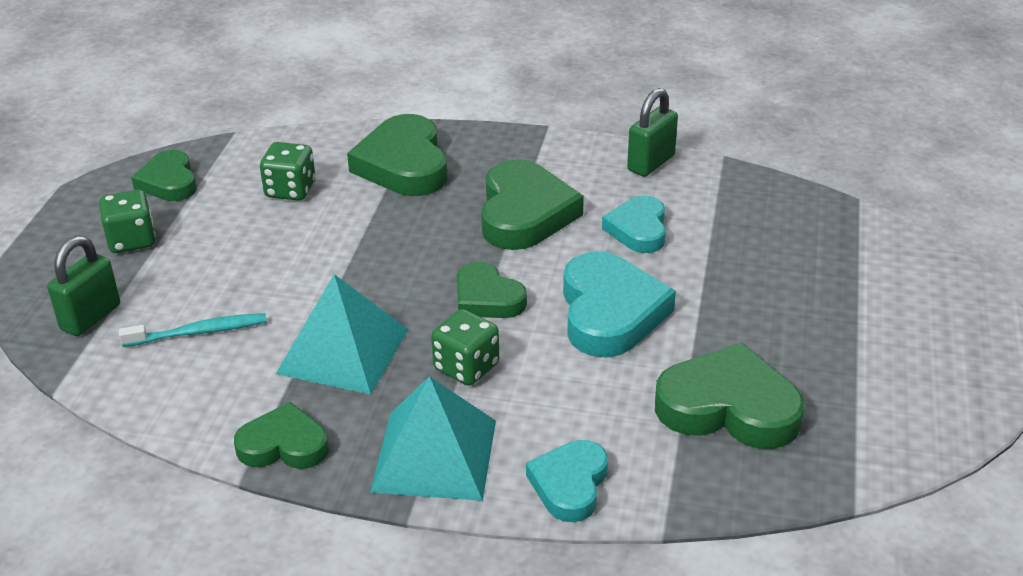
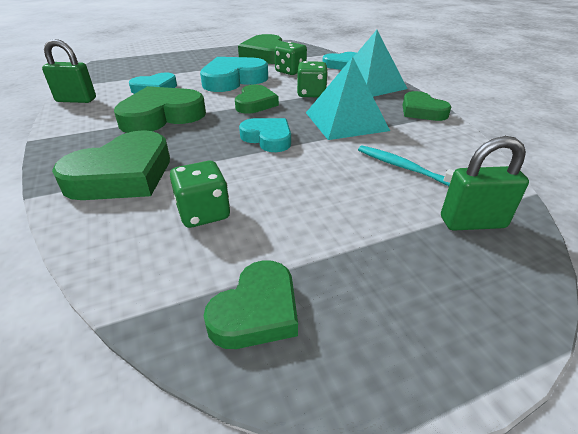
camera: 125 degrees left, 0 degrees up
green dice [99,190,156,253] -> green dice moved to [275,42,307,75]
none -> turquoise heart [239,118,291,152]

